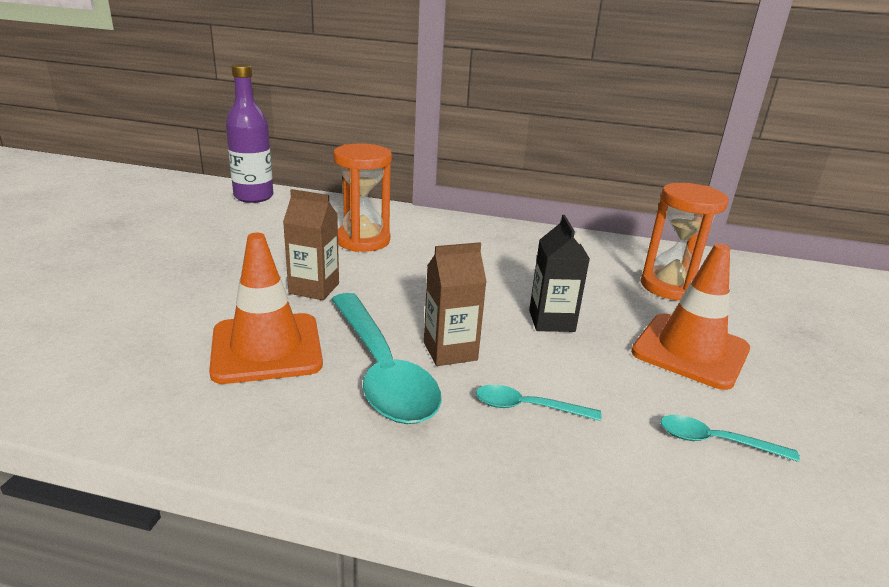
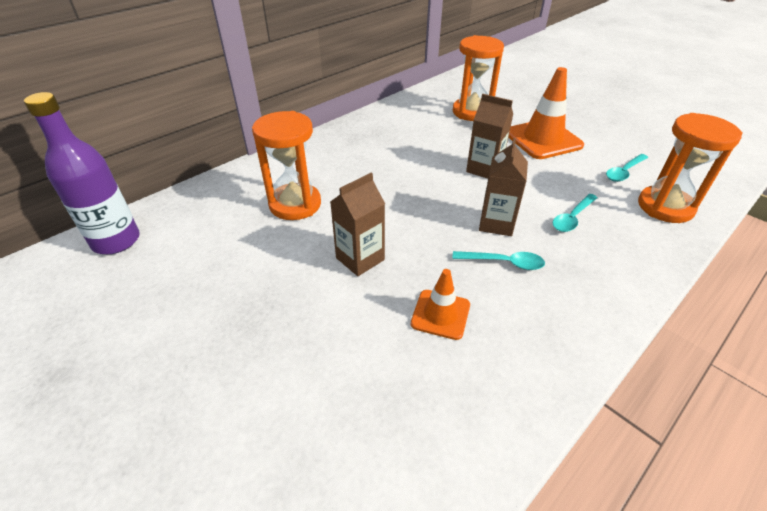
camera: 55 degrees left, 15 degrees up
orange traffic cone [209,233,323,384] -> orange traffic cone [411,269,470,340], size x0.57
turquoise spoon [331,293,442,424] -> turquoise spoon [452,251,545,270], size x0.47
black carton [529,215,590,332] -> brown carton [466,94,513,179]
none -> orange hourglass [638,113,743,223]

